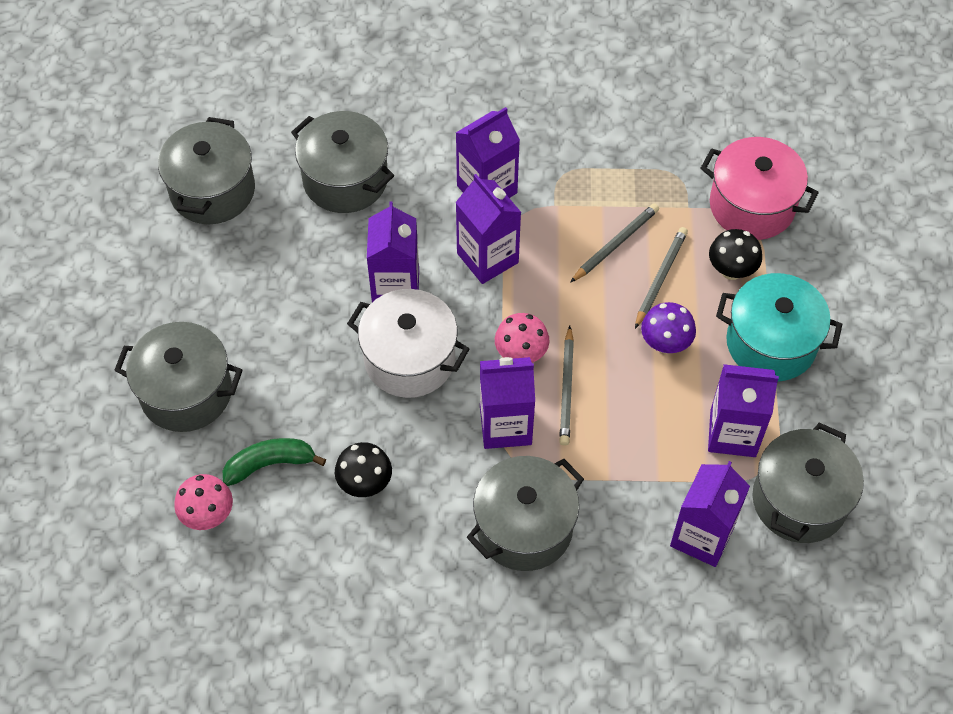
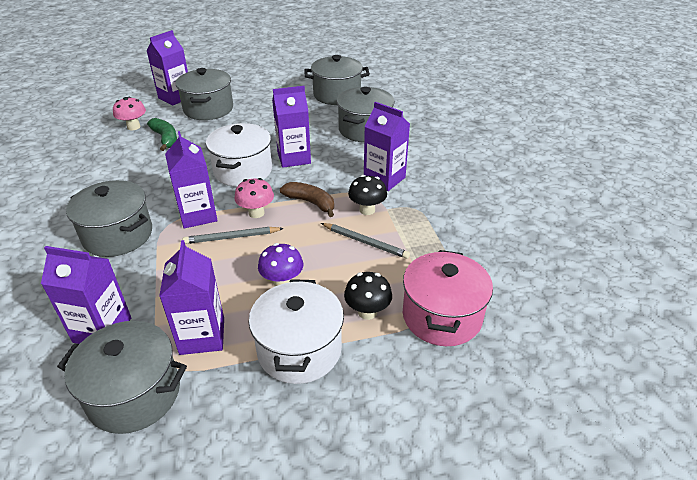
camera: 75 degrees right, 20 degrees down
black mushroom [335,442,392,497] -> black mushroom moved to [348,175,387,215]
purple carton [455,174,521,284] -> purple carton moved to [146,30,188,105]
grey pencil [635,227,688,329] -> none
turquoise pot [716,273,843,381] -> white pot [249,279,344,384]
none -> brown banana [280,182,334,217]

